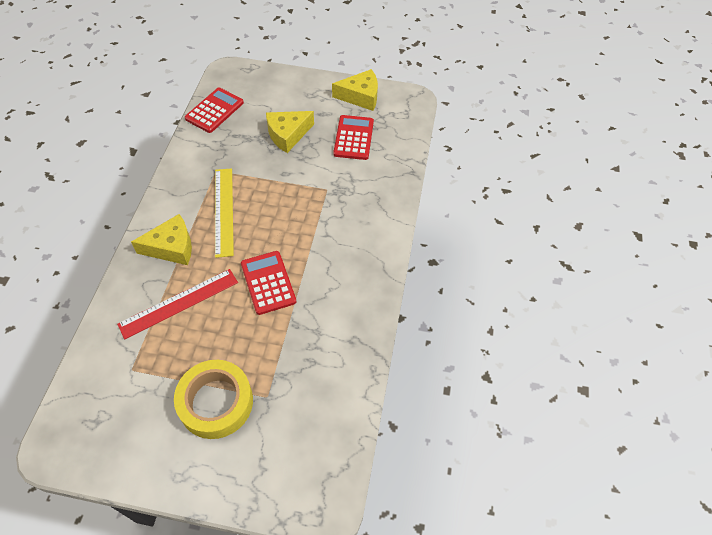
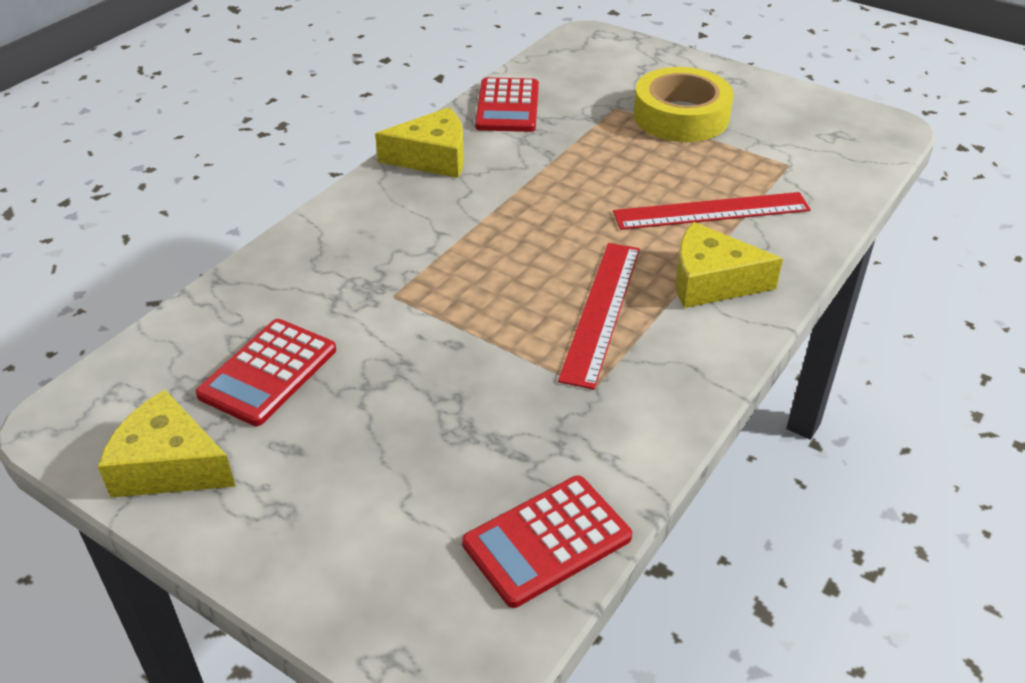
camera: 155 degrees left, 15 degrees down
yellow ruler [215,168,234,258] -> red ruler [558,243,640,390]
red calculator [241,251,296,315] -> red calculator moved to [475,77,539,132]
yellow cheese [266,111,314,153] -> yellow cheese moved to [375,107,464,178]

